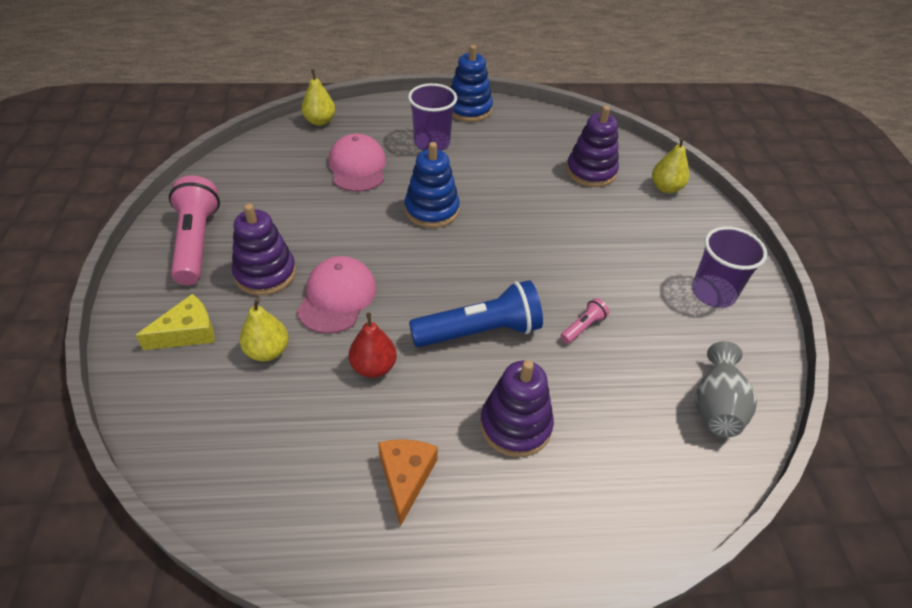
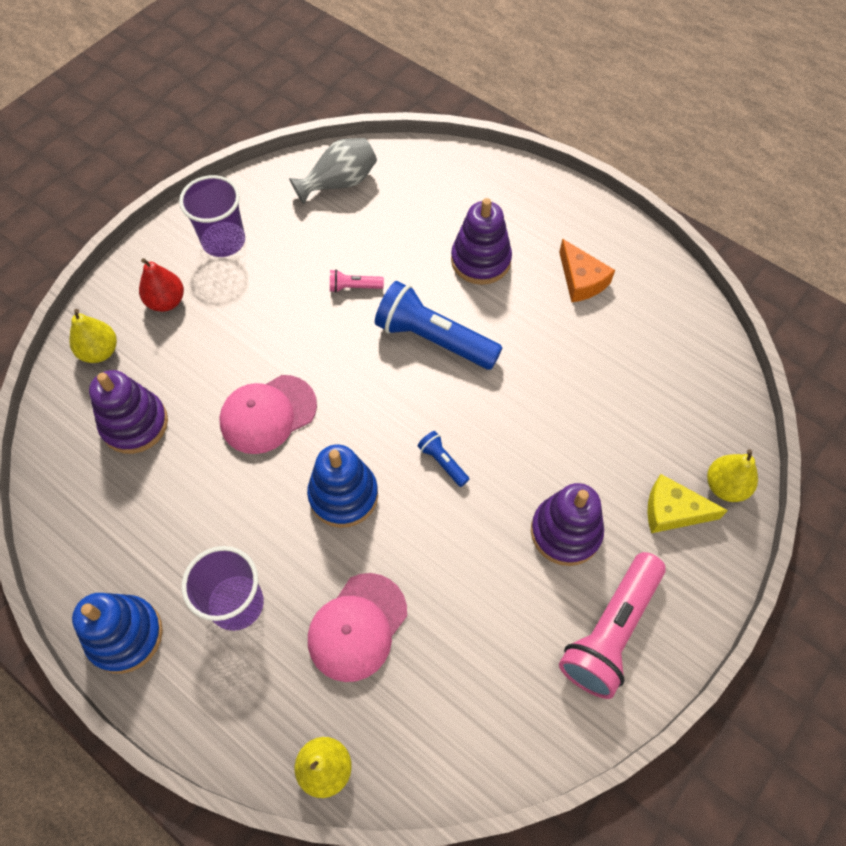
camera: 135 degrees left, 15 degrees up
yellow pear [240,298,289,362] -> yellow pear moved to [707,449,758,502]
pink cap [297,256,376,334] -> pink cap moved to [219,375,317,454]
red pear [349,313,397,378] -> red pear moved to [139,258,184,312]
orange cheese [378,439,438,527] -> orange cheese turned 75 degrees counterclockwise [559,239,615,303]
none -> blue flashlight [417,431,469,487]

